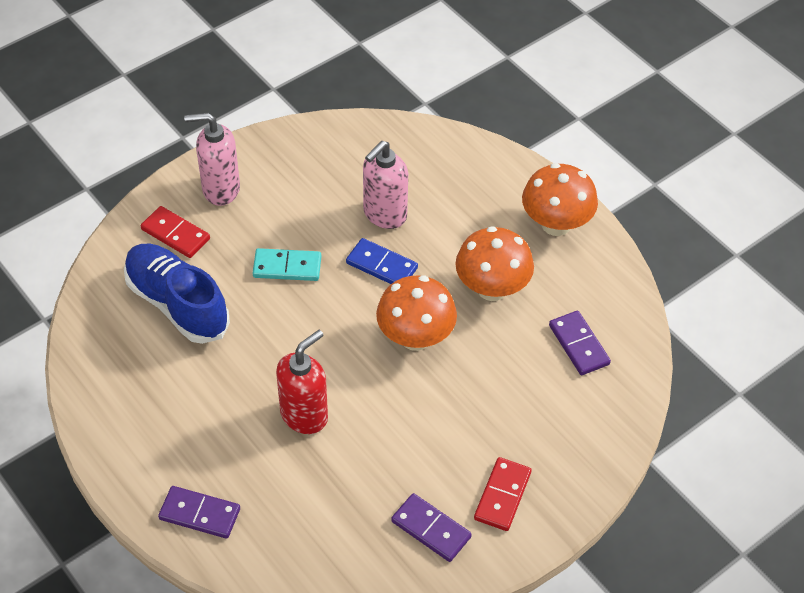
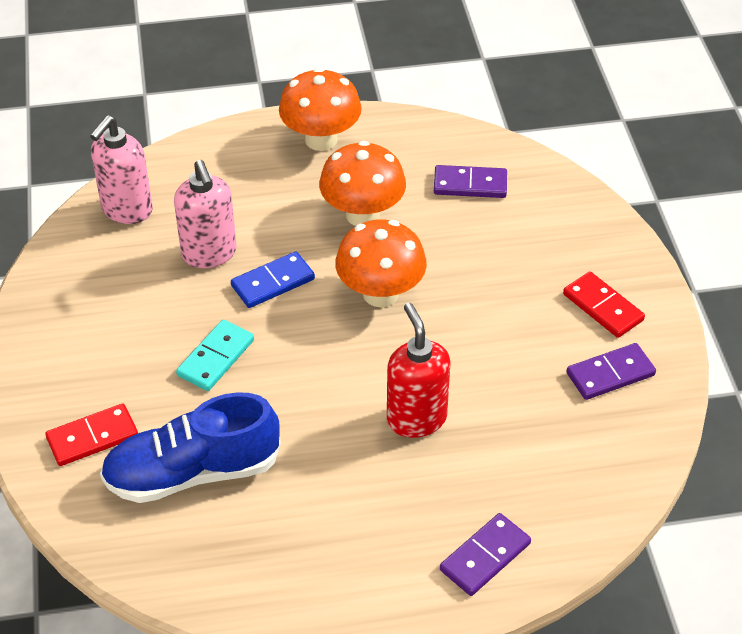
camera: 60 degrees left, 5 degrees down
pink soap dispenser [184,113,240,206] -> pink soap dispenser moved to [90,115,153,224]

